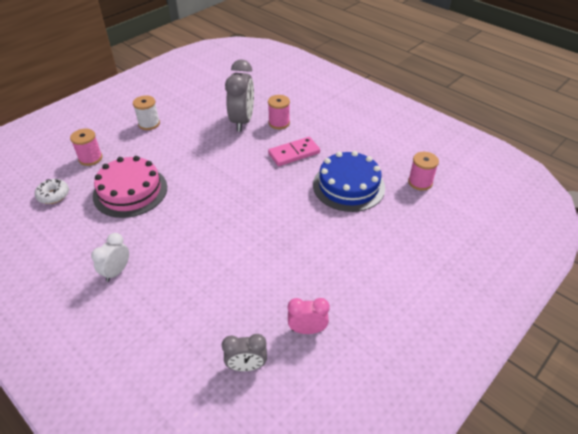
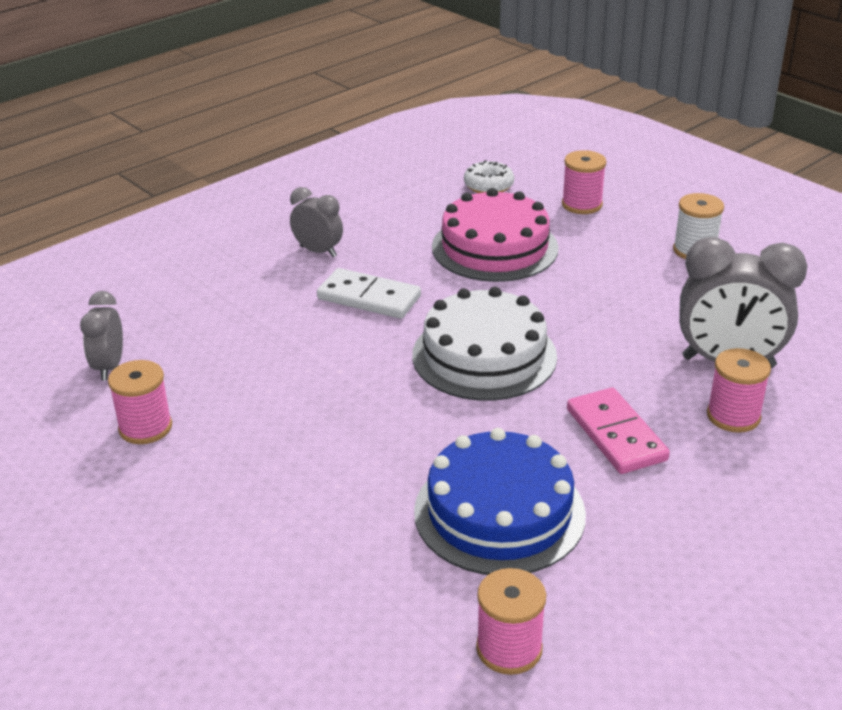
camera: 95 degrees right, 10 degrees down
white clock [91,233,129,282] -> grey clock [290,187,343,257]
pink clock [288,298,330,334] -> pink spool [108,360,172,444]
none -> white domino [317,268,421,319]
none -> white cake [412,287,557,401]

